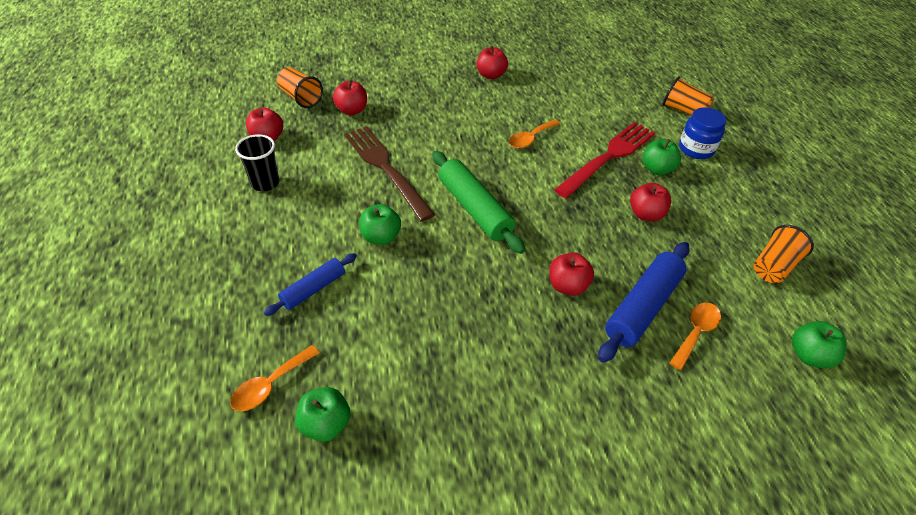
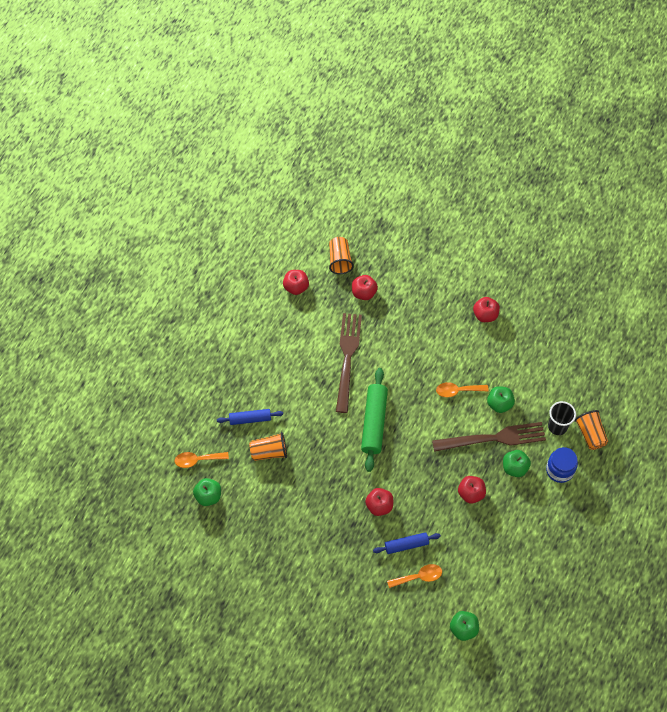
camera: 40 degrees right, 15 degrees up
black cup [235,134,279,191] -> black cup moved to [548,401,576,435]
green apple [359,204,401,245] -> green apple moved to [487,386,515,413]
red fork [554,122,655,198] -> brown fork [432,422,546,452]
blue rolling pin [598,242,690,363] -> blue rolling pin [373,532,441,554], size x0.60
orange cup [754,225,814,283] -> orange cup moved to [249,432,287,461]

